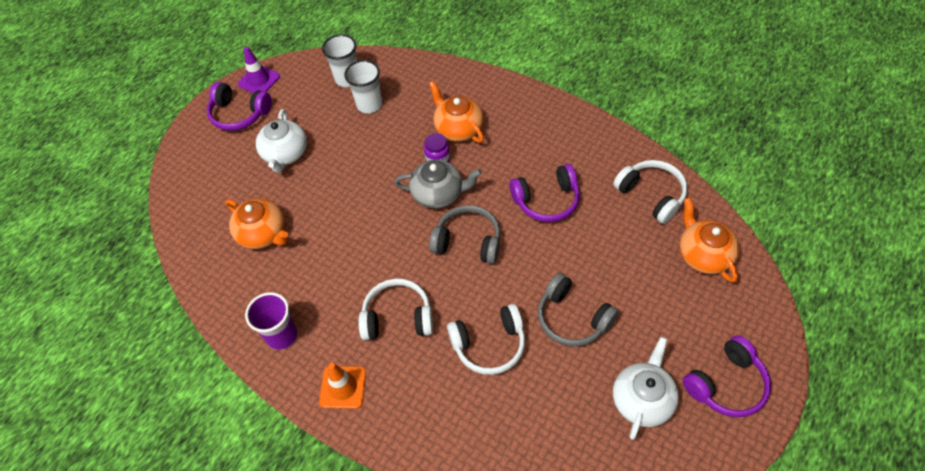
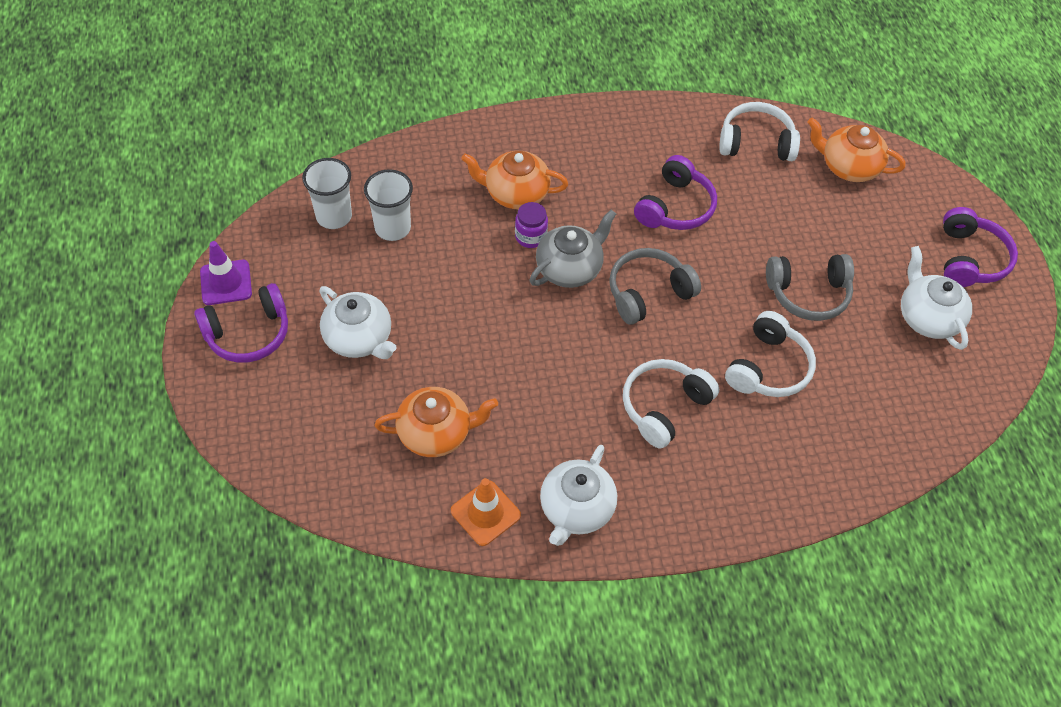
camera: 50 degrees left, 0 degrees up
purple cup [245,292,297,350] -> white teapot [540,445,617,546]
orange traffic cone [319,363,366,409] -> orange traffic cone moved to [451,478,521,546]

